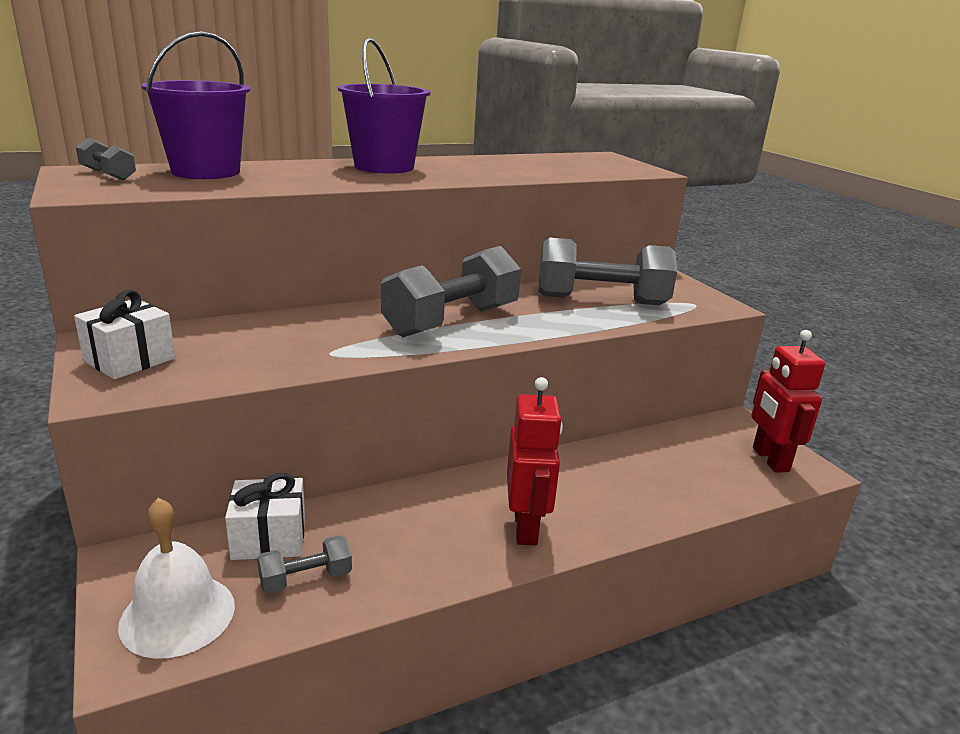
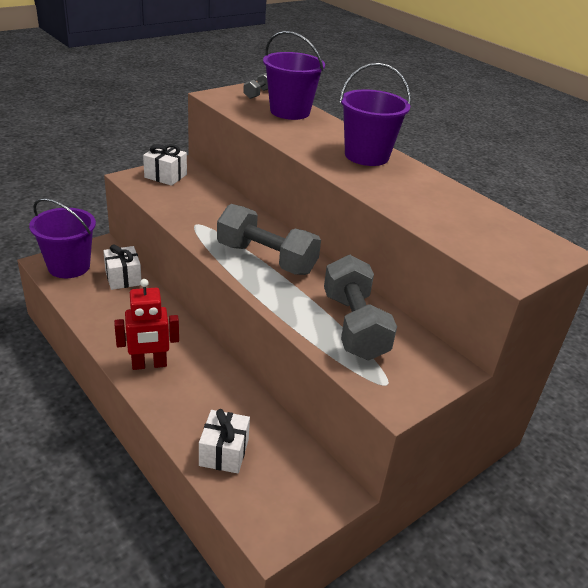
camera: 75 degrees right, 10 degrees up
white bell [118,498,235,659] -> purple bucket [29,198,96,278]
grey dumbbell [257,535,352,593] -> none
red robot [751,330,825,473] -> none
none -> white gift [199,409,250,473]

